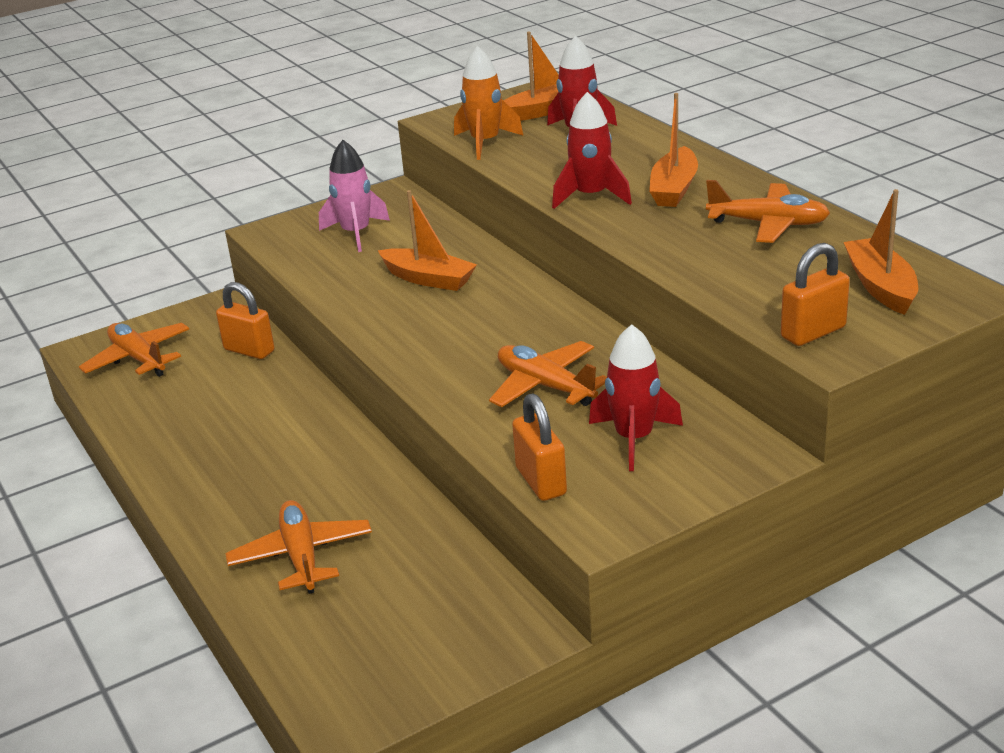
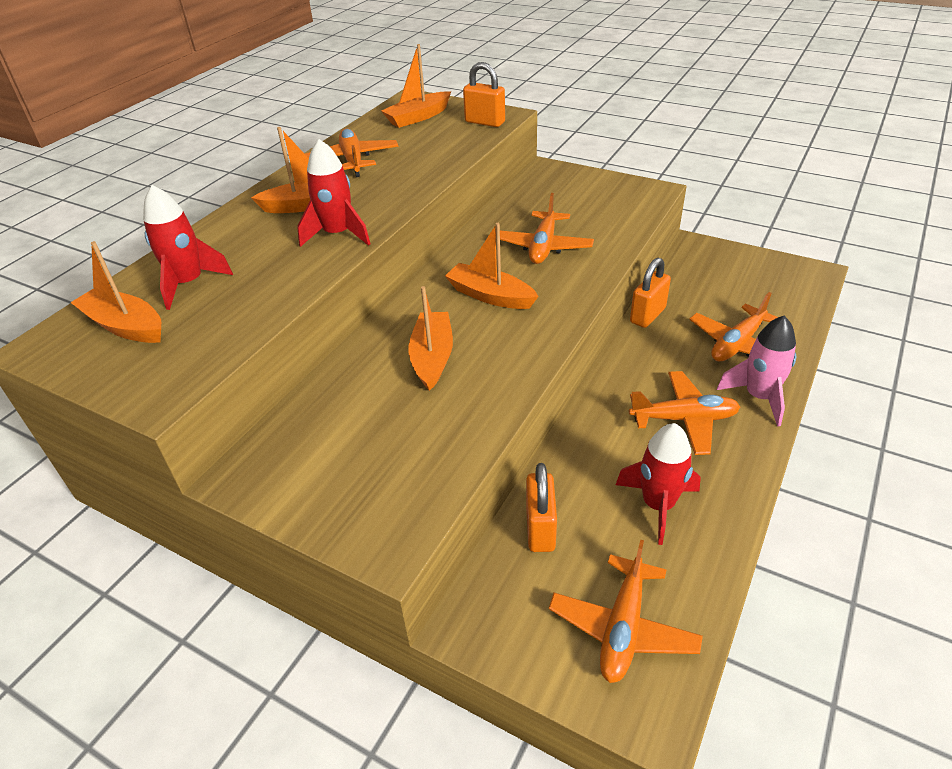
camera: 120 degrees left, 10 degrees up
pink rocket [319,140,390,252] -> pink rocket moved to [717,316,796,427]
orange rocket [454,46,524,160] -> none
orange padlock [512,393,567,501] -> orange padlock moved to [630,258,671,328]
red rocket [589,324,683,471] -> red rocket moved to [616,423,701,545]
none -> orange boat [445,223,539,309]
none -> orange plane [629,371,740,455]

